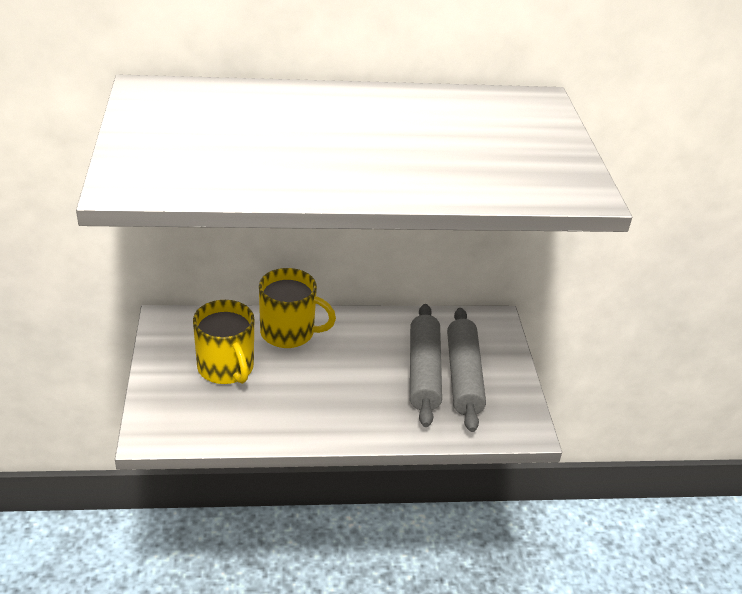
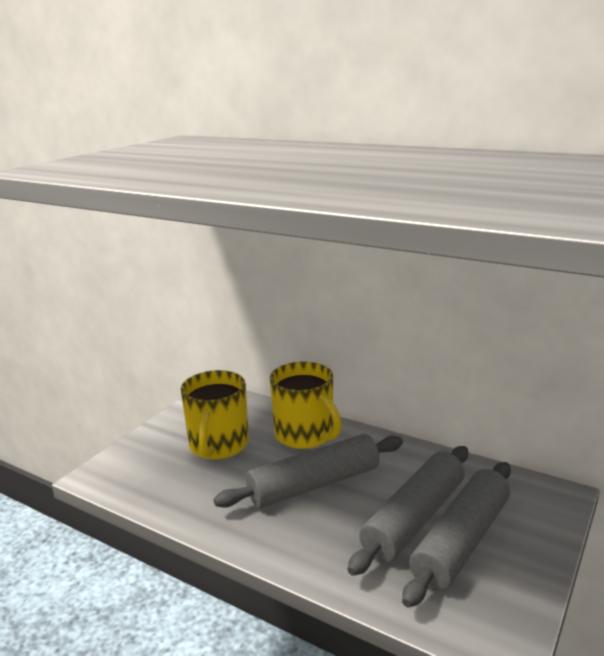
camera: 40 degrees right, 15 degrees down
none -> grey rolling pin [214,434,403,508]

